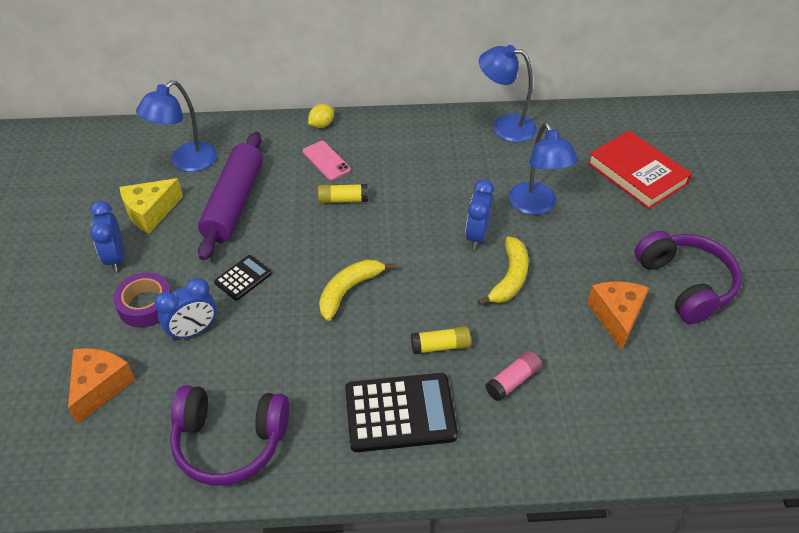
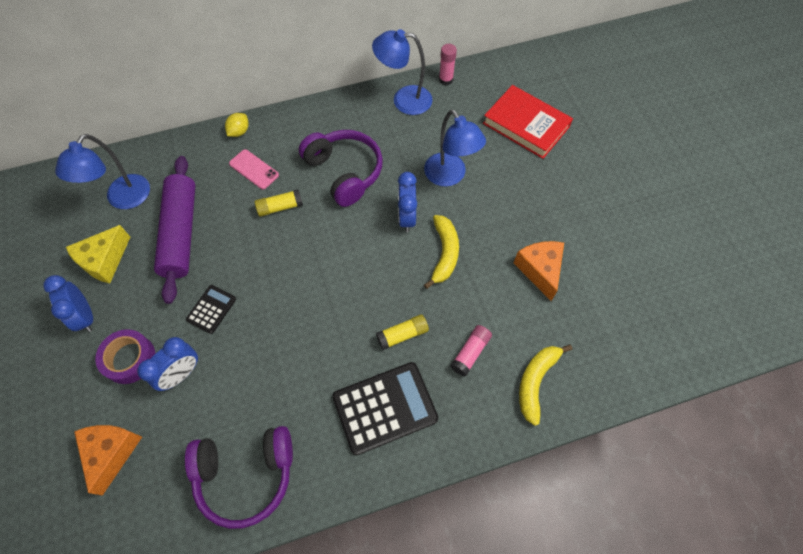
camera: 15 degrees left, 15 degrees up
yellow banana [319,259,396,321] -> yellow banana moved to [519,344,572,426]
purple headphones [635,231,742,324] -> purple headphones moved to [299,130,383,207]
none -> pink glue stick [439,44,457,85]

